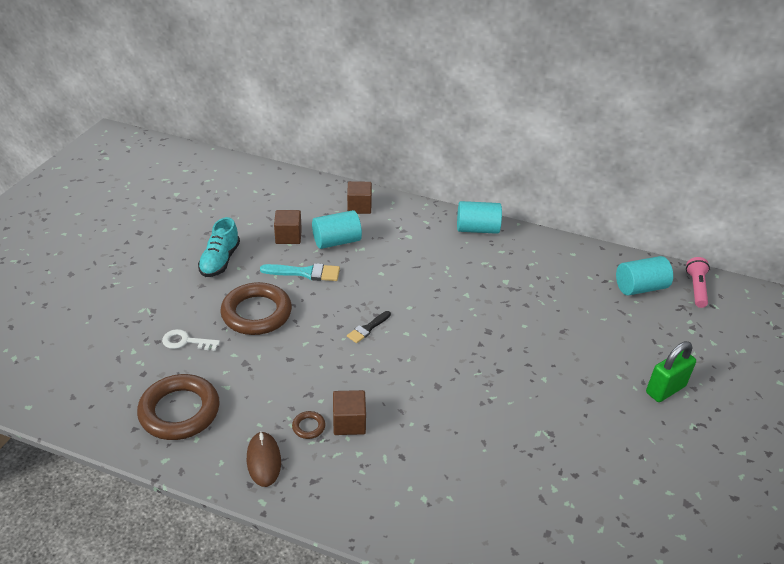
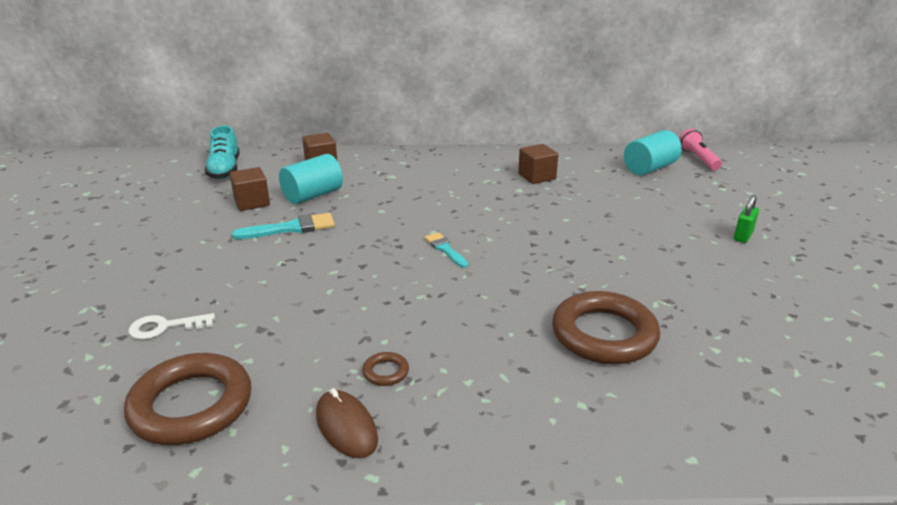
camera: 20 degrees left, 10 degrees down
turquoise shoe [198,217,240,277] -> turquoise shoe moved to [205,126,240,179]
brown ring [220,282,292,335] -> brown ring moved to [552,291,660,364]
brown cube [333,390,366,435] -> brown cube moved to [518,144,558,184]
black brush [347,311,391,343] -> none
turquoise cylinder [457,201,502,234] -> none
green padlock [646,341,696,402] -> green padlock [734,195,759,243], size x0.62
none -> turquoise brush [425,232,468,268]

